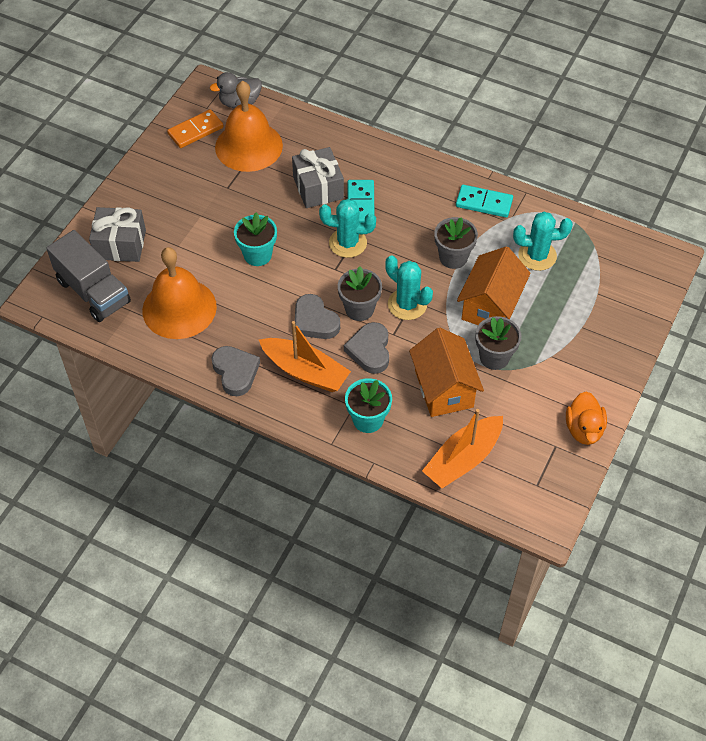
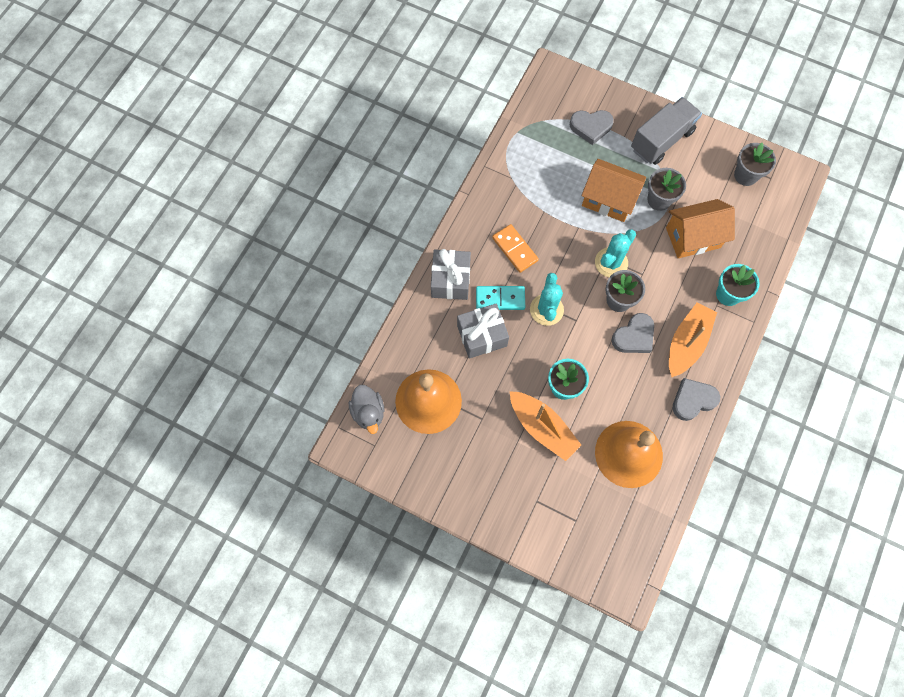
camera: 90 degrees left, 15 degrees up
grey truck [46,230,131,322] -> grey truck moved to [631,97,702,165]
grey gift [89,207,146,262] -> grey gift moved to [431,249,471,300]
orange domino [167,109,223,148] -> orange domino moved to [492,224,539,273]
grey heart [344,322,389,374] -> grey heart moved to [570,110,614,145]
orange boat [422,409,503,488] -> orange boat moved to [510,391,581,461]
grey flower pot [434,217,478,269] -> grey flower pot moved to [734,143,776,186]
turquoise domino [456,185,513,218] -> none
turquoise cactus [513,212,573,271] -> none
orange duck [566,392,607,445] -> none

